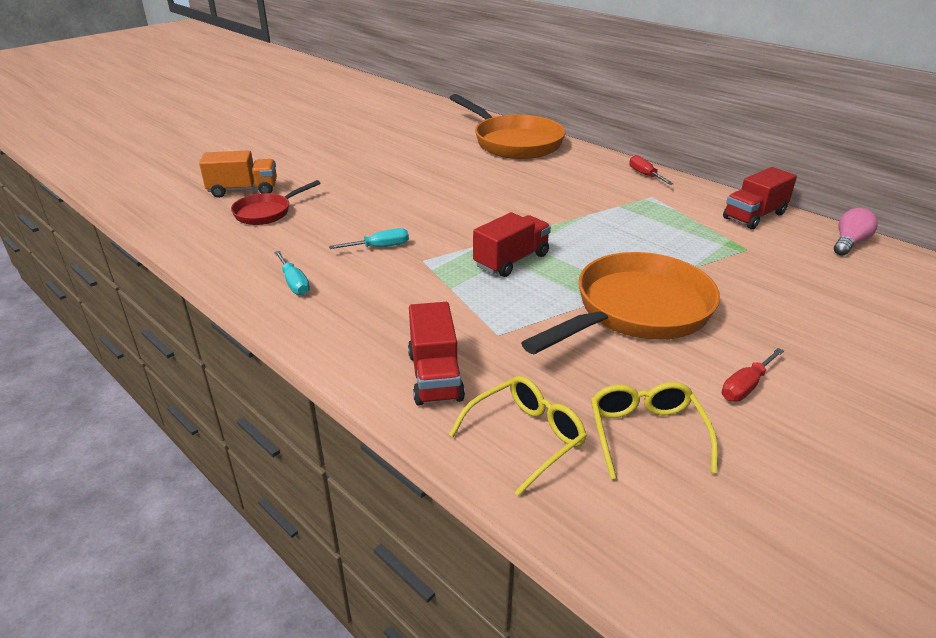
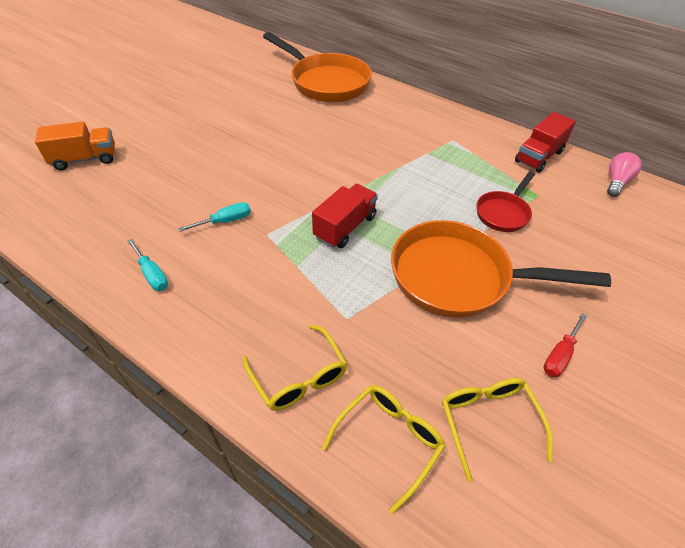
camera: 10 degrees left, 15 degrees up
red pan [231,180,321,225] -> red pan moved to [476,171,535,232]
red truck [408,302,465,406] -> yellow glasses [243,324,347,411]
orange pan [521,252,720,354] -> orange pan turned 120 degrees counterclockwise [391,220,611,318]
red screwdriver [629,155,674,185] -> none

